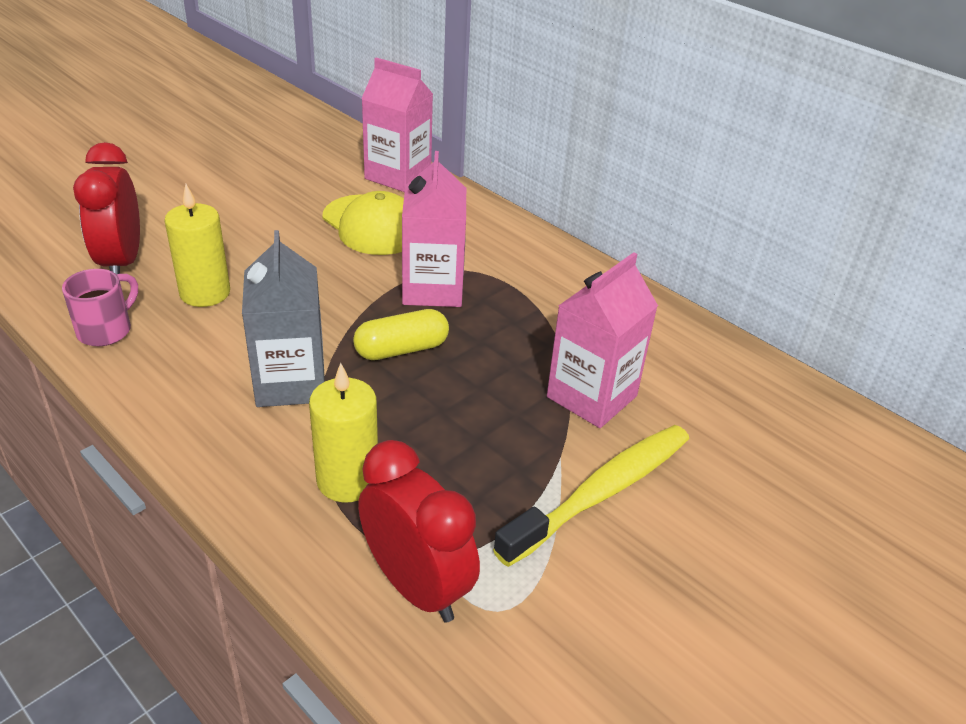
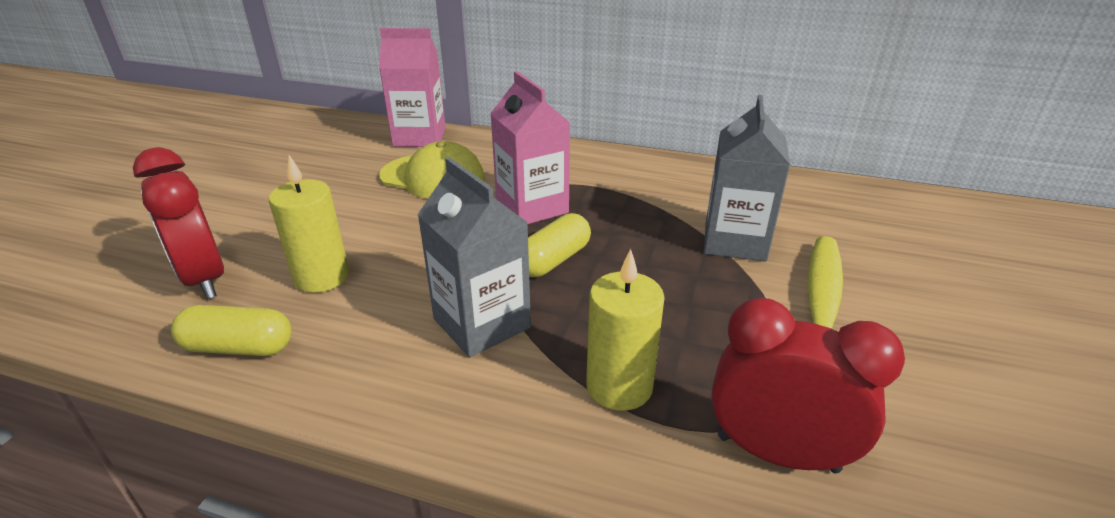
camera: 25 degrees left, 5 degrees down
pink mug [62,269,138,346] -> yellow capsule [171,305,292,356]
pink carton [547,252,658,428] -> grey carton [704,95,790,262]

